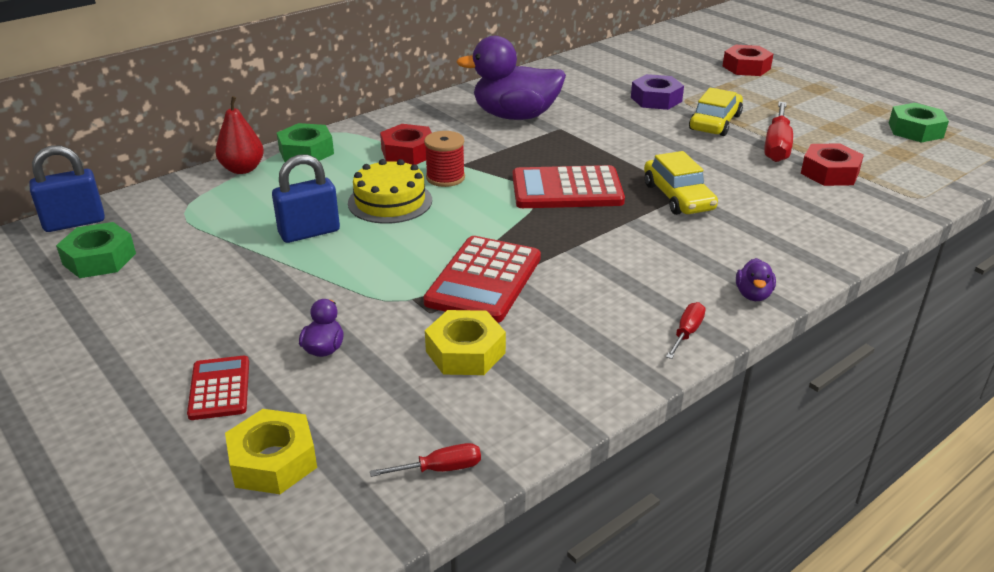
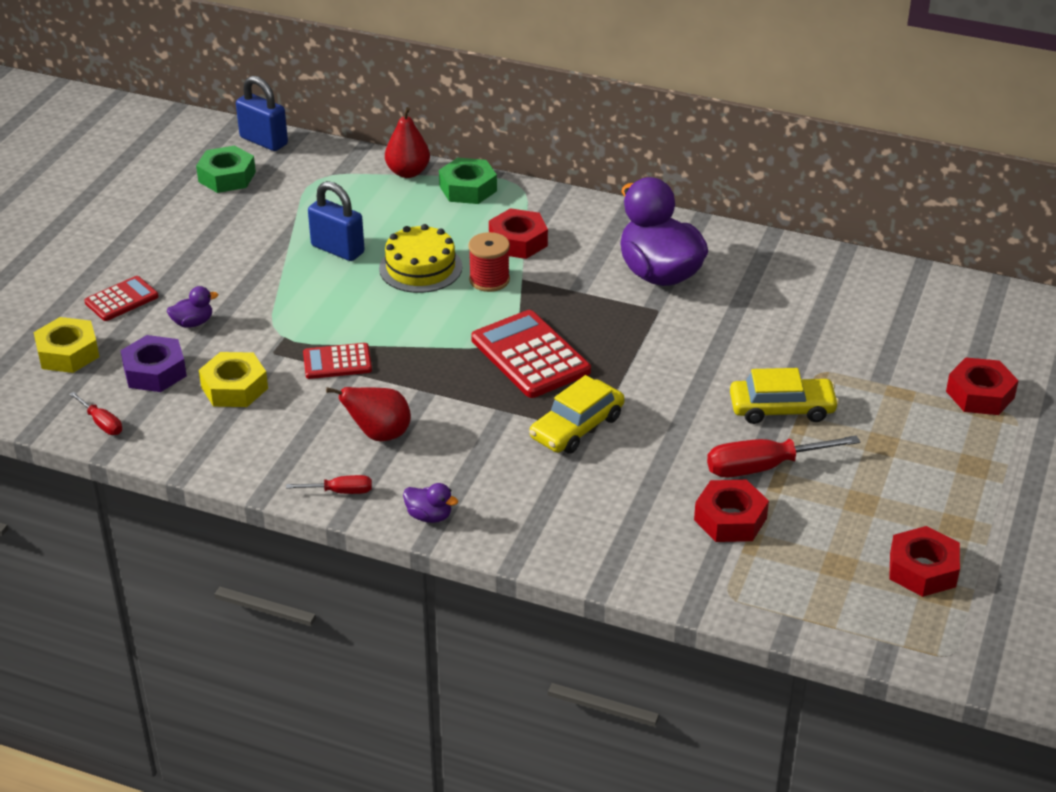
camera: 60 degrees right, 5 degrees up
red calculator [423,236,541,323] -> red calculator [303,343,372,379], size x0.58
purple nut [631,74,684,110] -> purple nut moved to [120,335,187,392]
purple duck [736,258,776,301] -> purple duck turned 135 degrees counterclockwise [403,483,458,523]
green nut [889,103,949,142] -> red nut [889,526,960,597]
none -> red pear [326,387,411,441]

